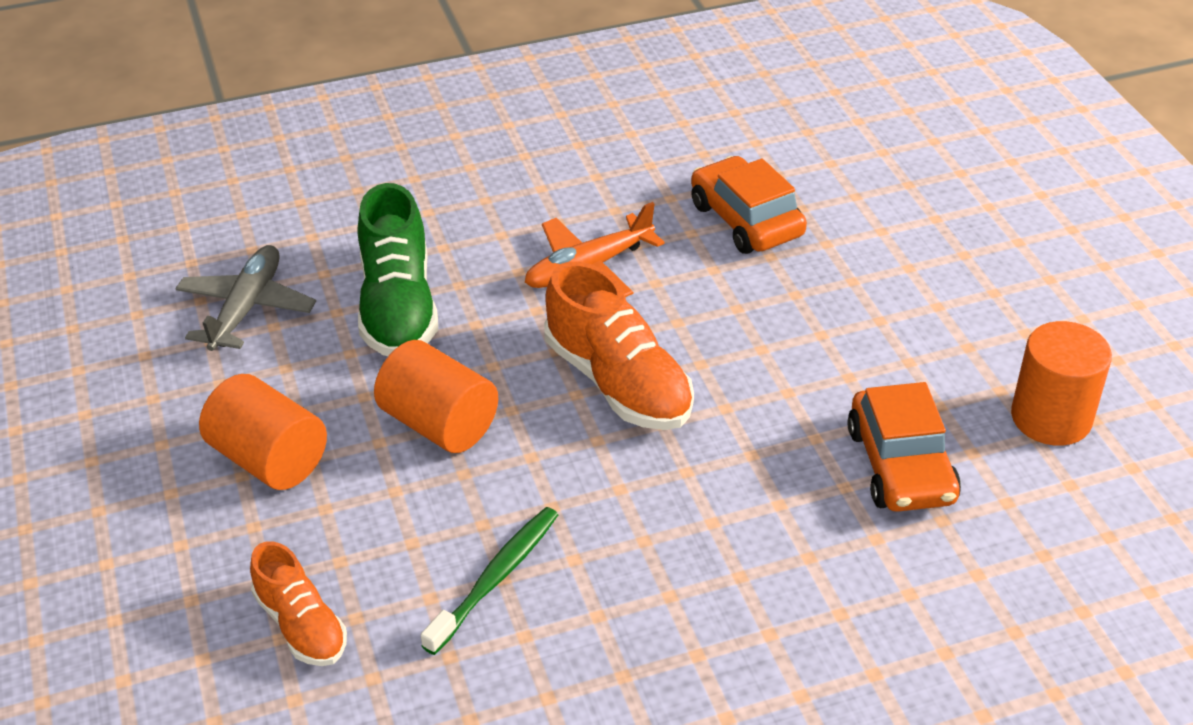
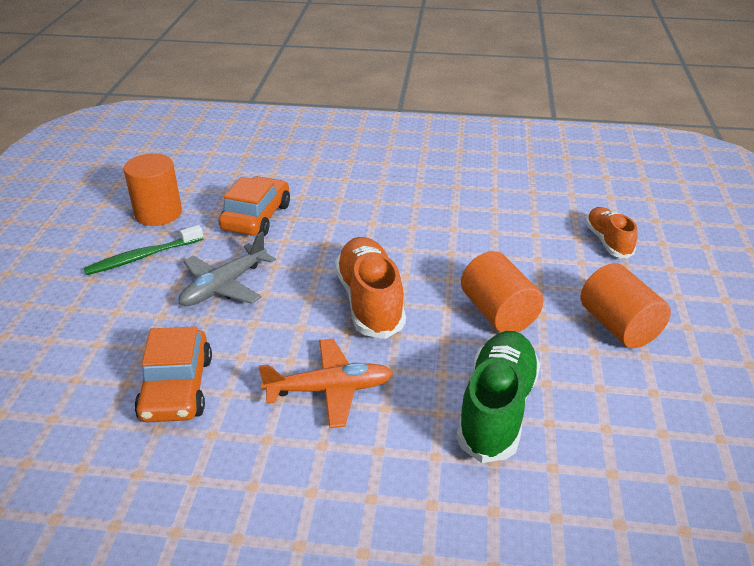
camera: 155 degrees left, 5 degrees down
grey plane [175,245,316,351] -> grey plane moved to [179,232,276,306]
green toothbrush [421,507,558,655] -> green toothbrush moved to [84,225,203,275]

